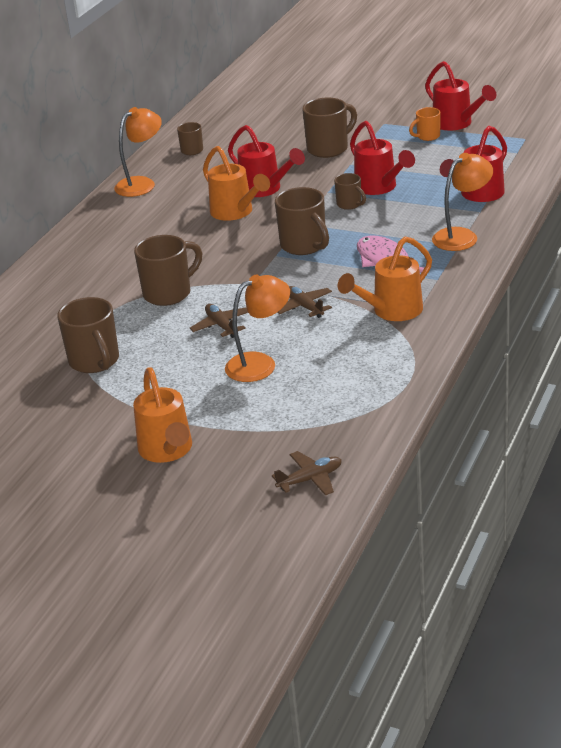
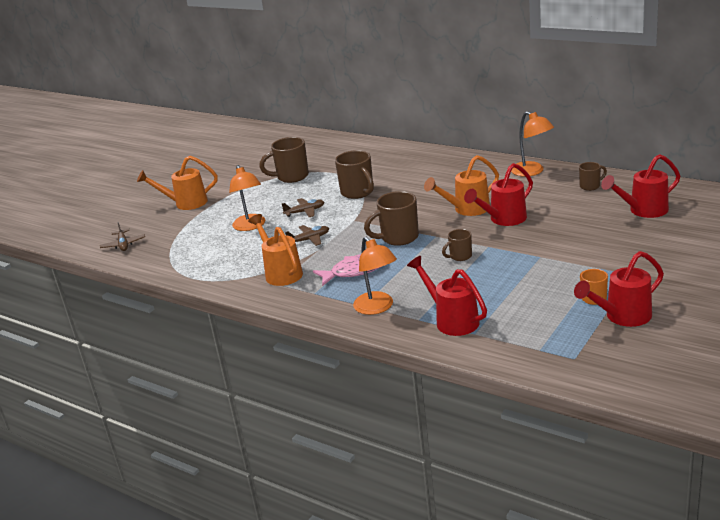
camera: 100 degrees right, 5 degrees down
brown mug [302,97,357,158] -> none
red watering can [350,121,415,195] -> red watering can moved to [601,154,680,218]

